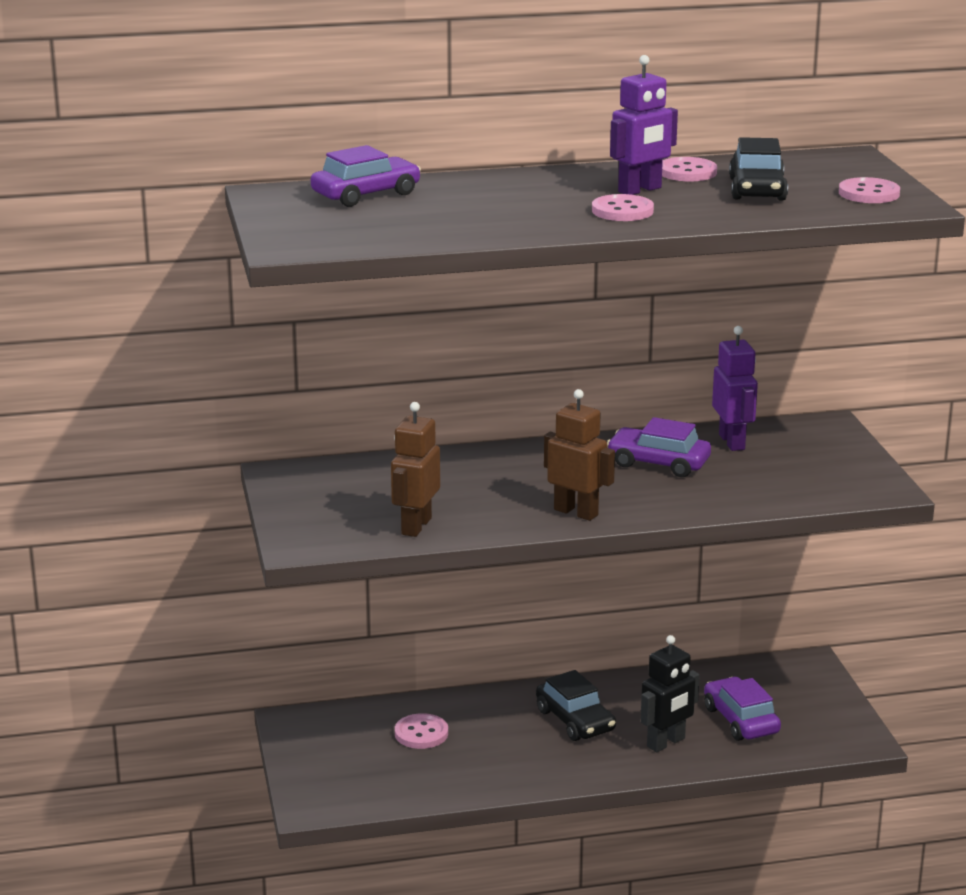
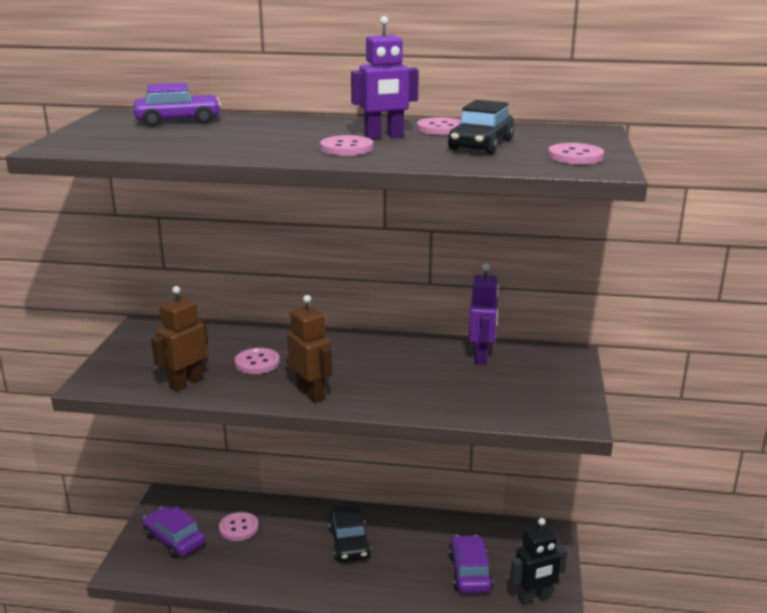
camera: 20 degrees right, 0 degrees up
purple car [607,417,711,477] -> purple car moved to [142,506,205,558]
black robot [641,635,700,752] -> black robot moved to [510,518,567,605]
none -> pink button [235,348,280,374]

